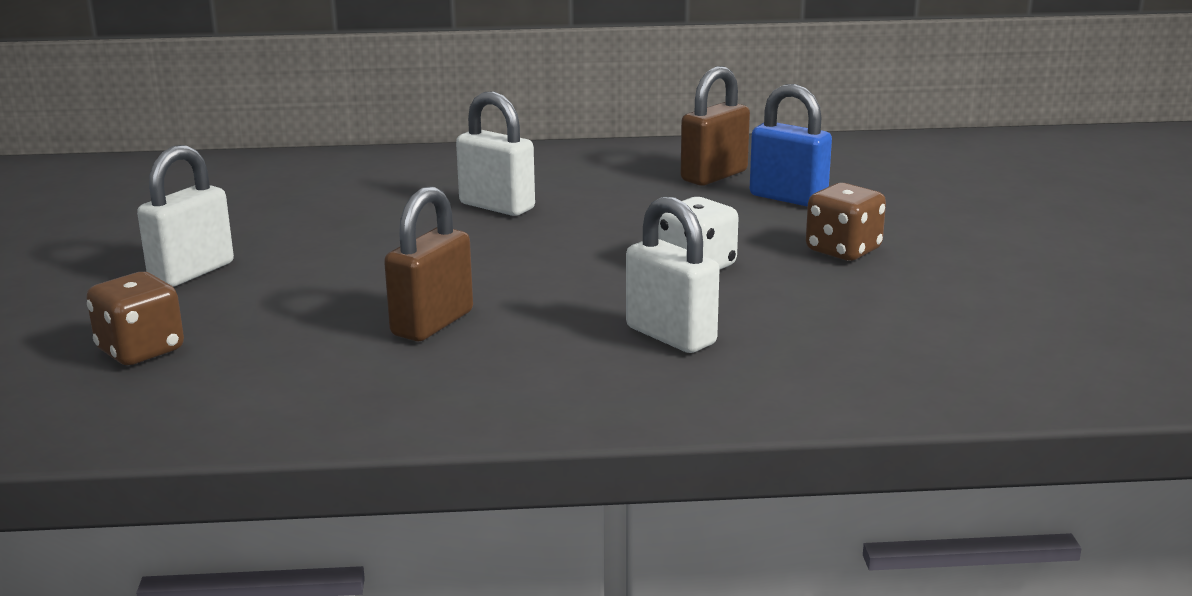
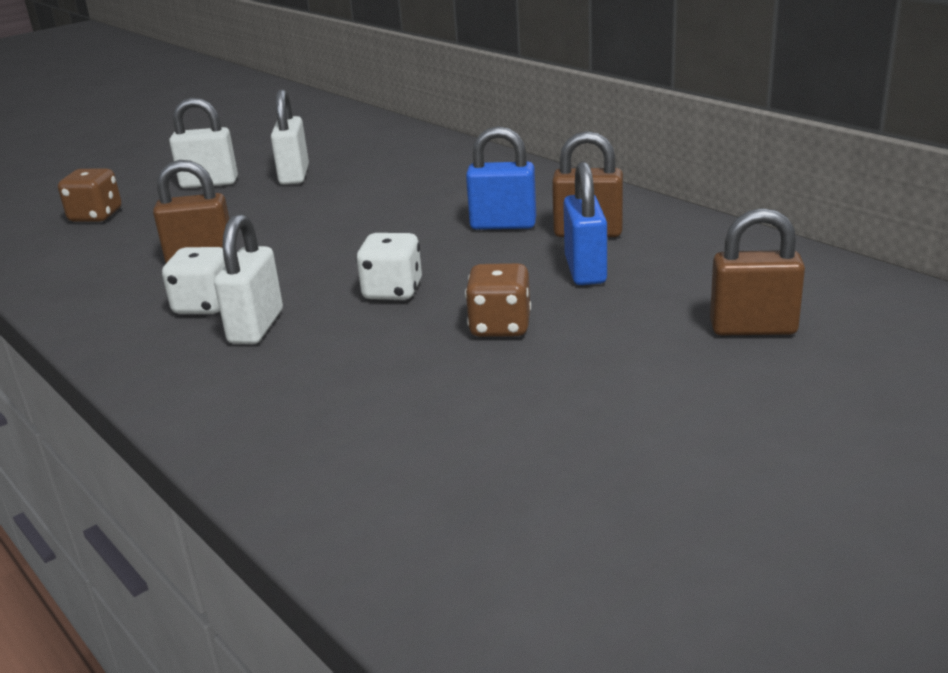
camera: 55 degrees right, 5 degrees up
white padlock [456,91,535,216] -> white padlock moved to [271,89,309,185]
none -> white dice [162,247,225,314]
none -> blue padlock [466,126,536,230]
none -> brown padlock [710,208,805,335]

